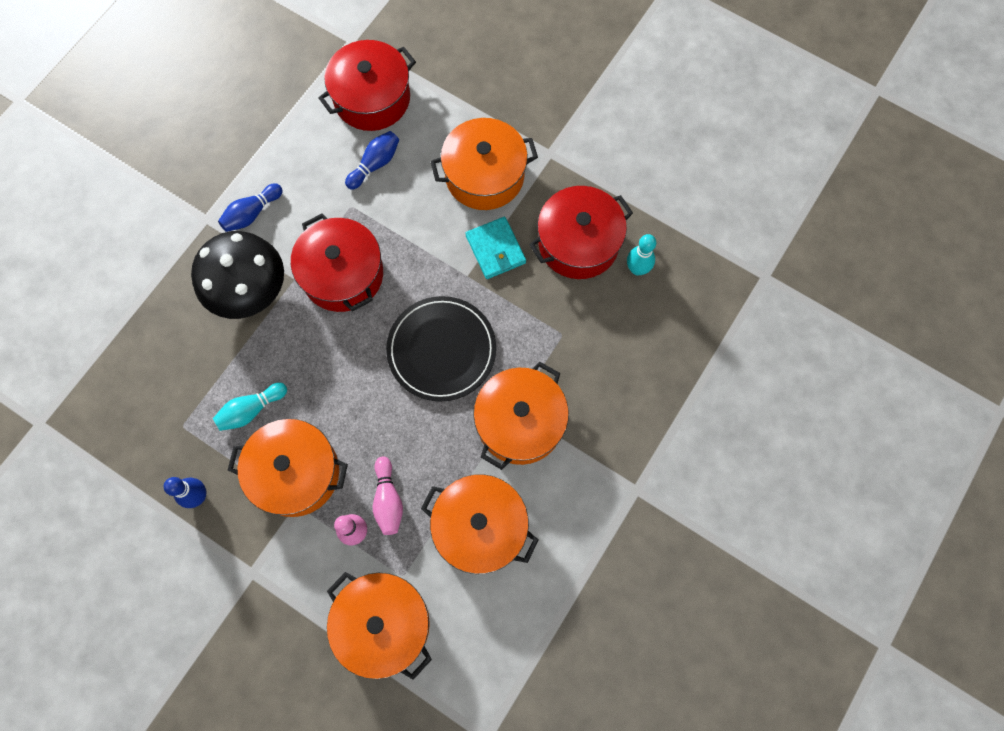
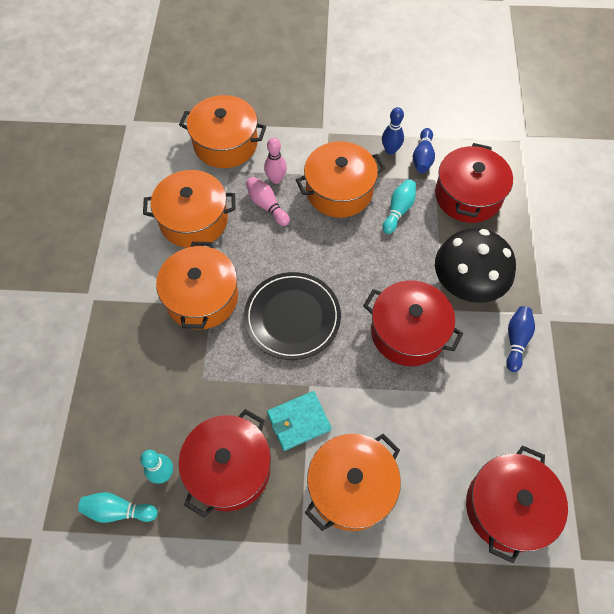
camera: 150 degrees right, 10 degrees down
blue bowling pin [345,131,399,190] -> blue bowling pin moved to [413,128,435,173]
turquoise wallet [466,217,526,279] -> turquoise wallet turned 60 degrees counterclockwise [267,391,331,451]
none -> turquoise bowling pin [78,492,158,523]
none -> red pot [435,143,513,223]

